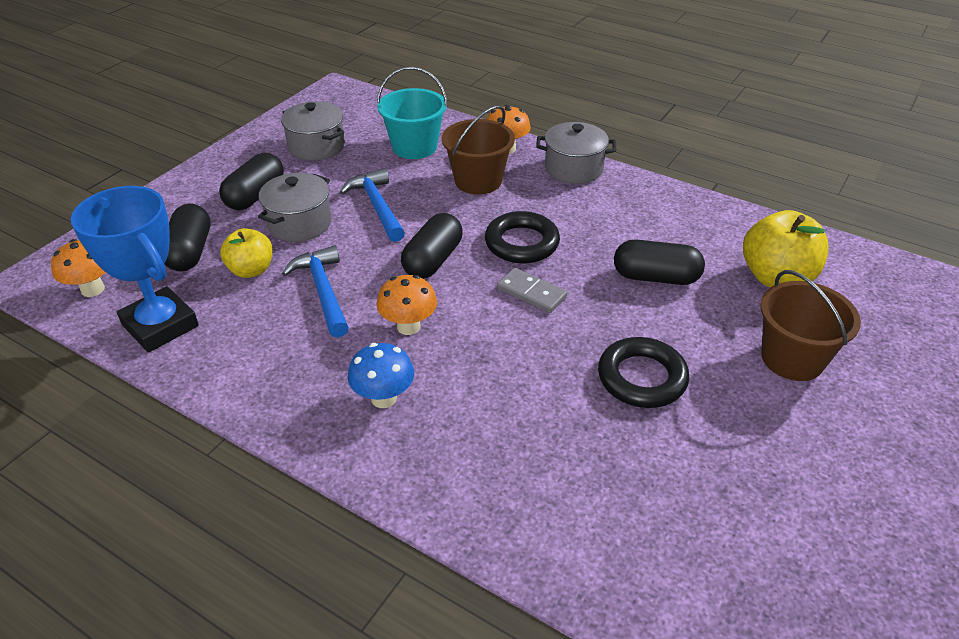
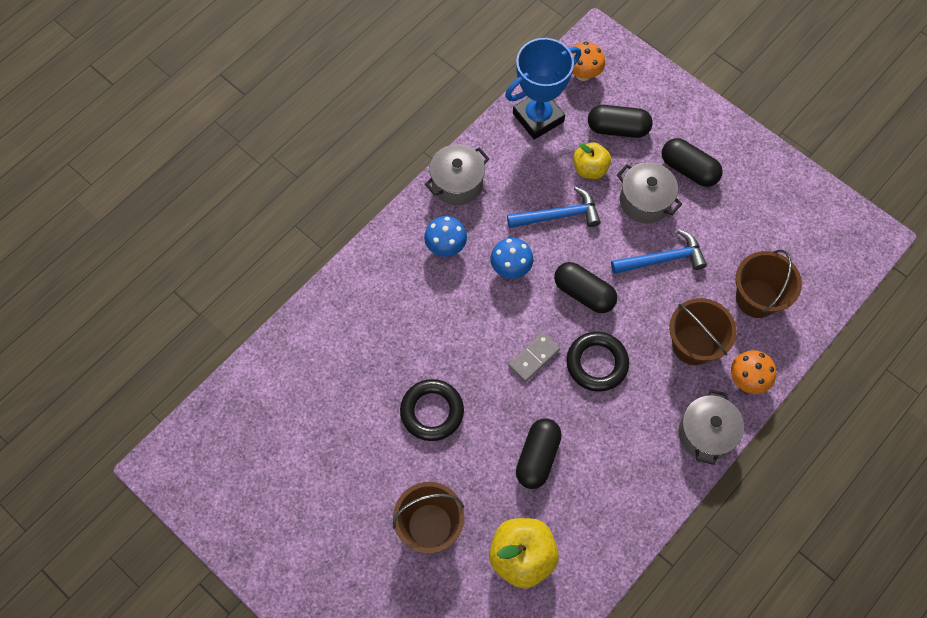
camera: 100 degrees right, 25 degrees up
grey pot [281,101,345,161] -> grey pot moved to [425,144,490,205]
orange mushroom [376,275,437,335] -> blue mushroom [490,238,533,279]
turquoise bucket [377,66,448,159] -> brown bucket [736,250,802,318]

